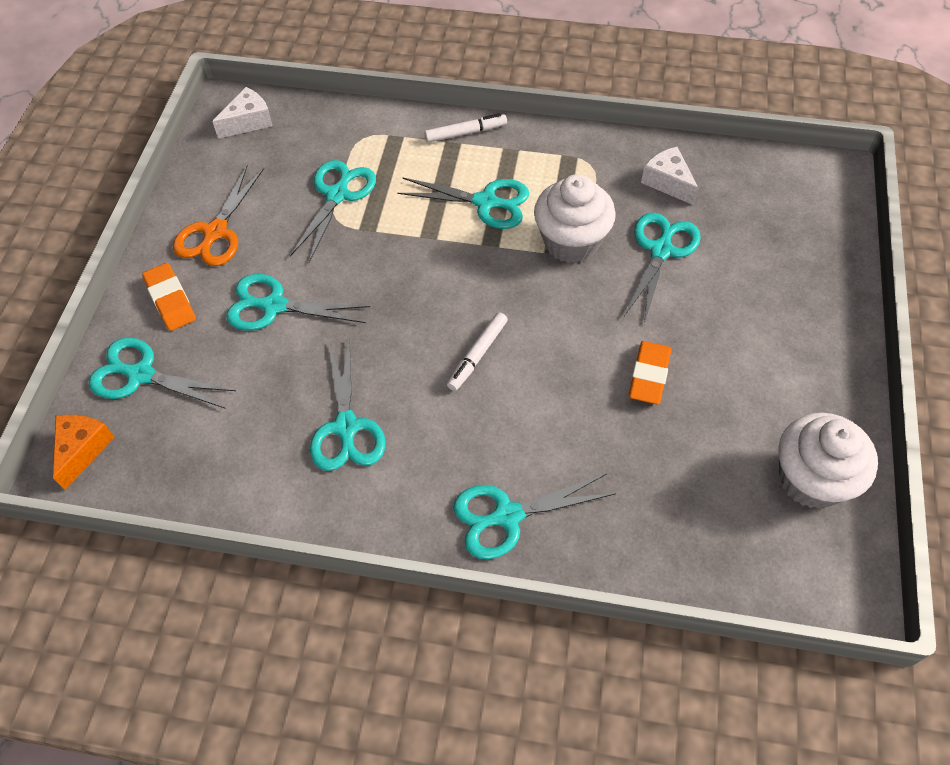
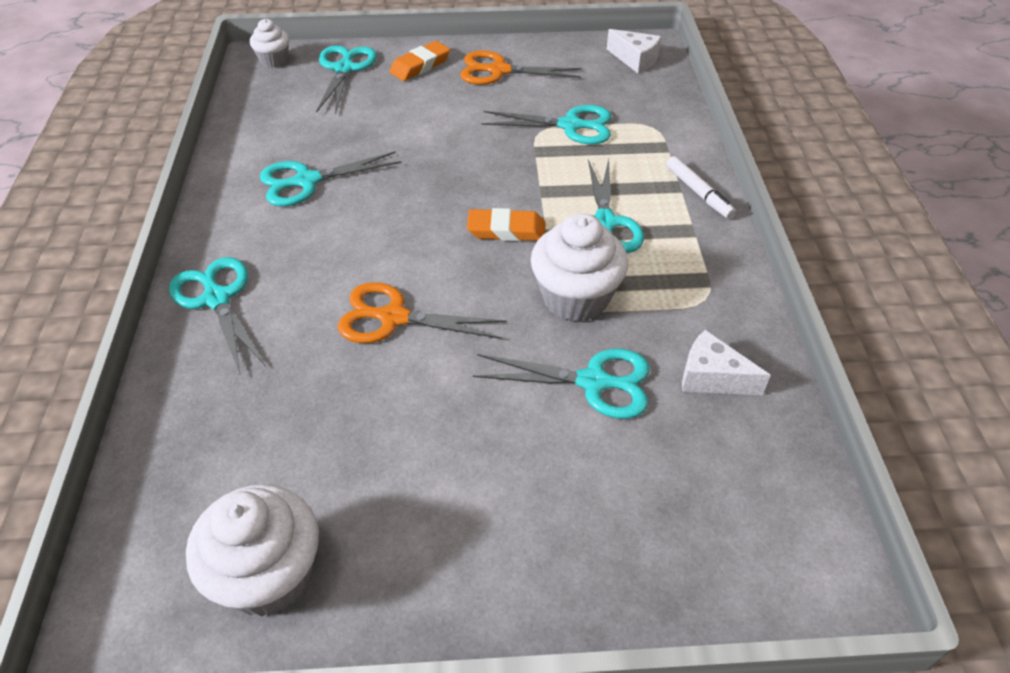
camera: 75 degrees right, 10 degrees down
orange cheese [53,415,115,490] -> white cupcake [250,19,290,68]
turquoise scissors [226,274,370,331] -> none
white marker [447,312,508,391] -> none
orange eraser [629,341,671,404] -> orange eraser moved to [467,208,545,241]
white cheese [641,147,699,205] -> white cheese turned 105 degrees counterclockwise [682,330,771,395]
none -> orange scissors [337,282,507,343]

